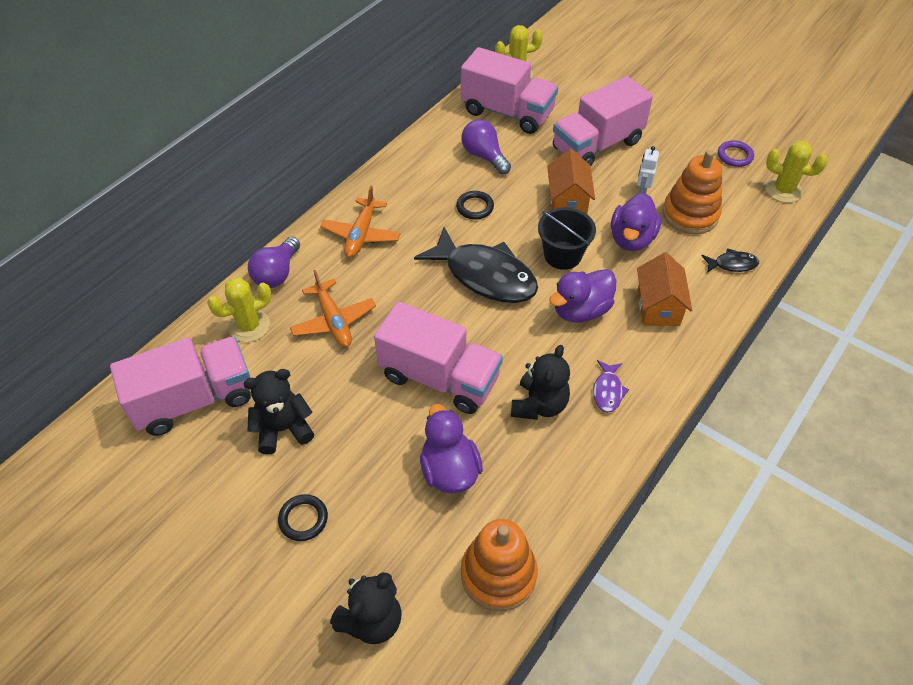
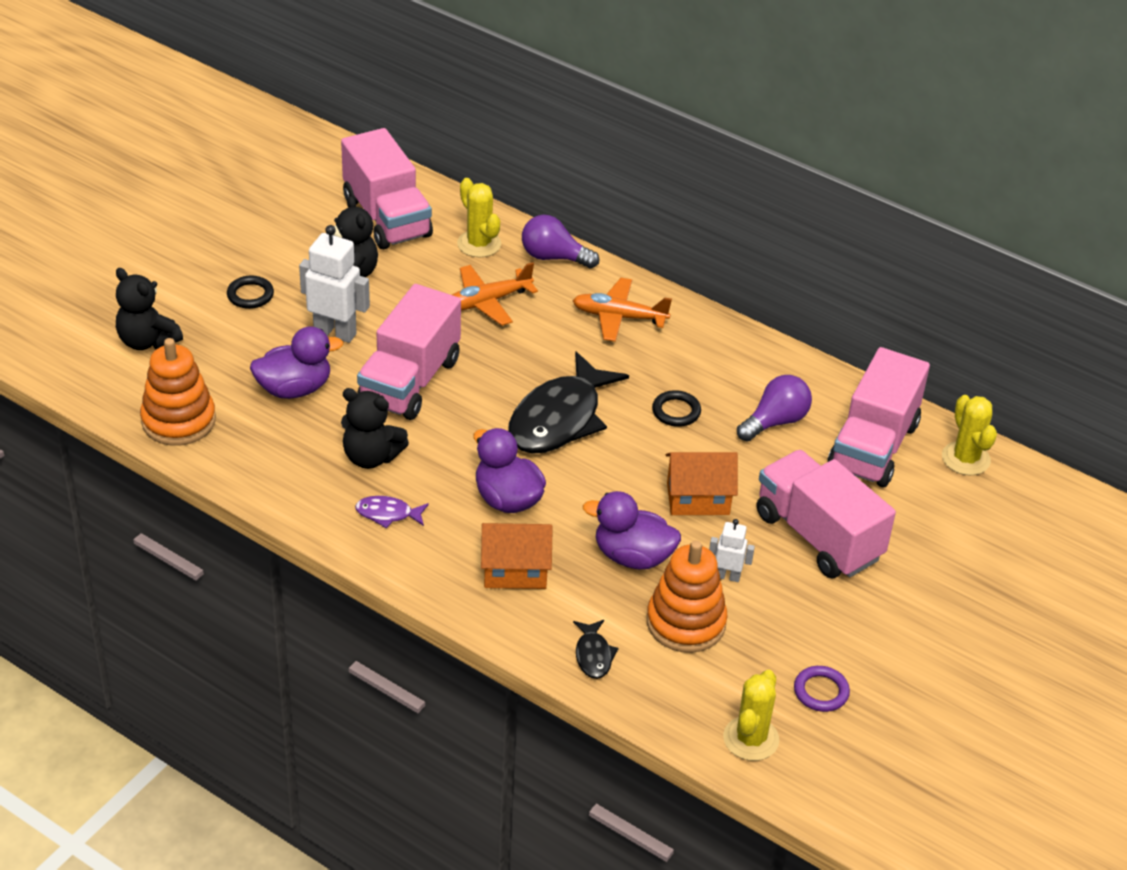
camera: 85 degrees right, 10 degrees down
black bucket [538,207,596,270] -> none
none -> white robot [299,225,370,343]

